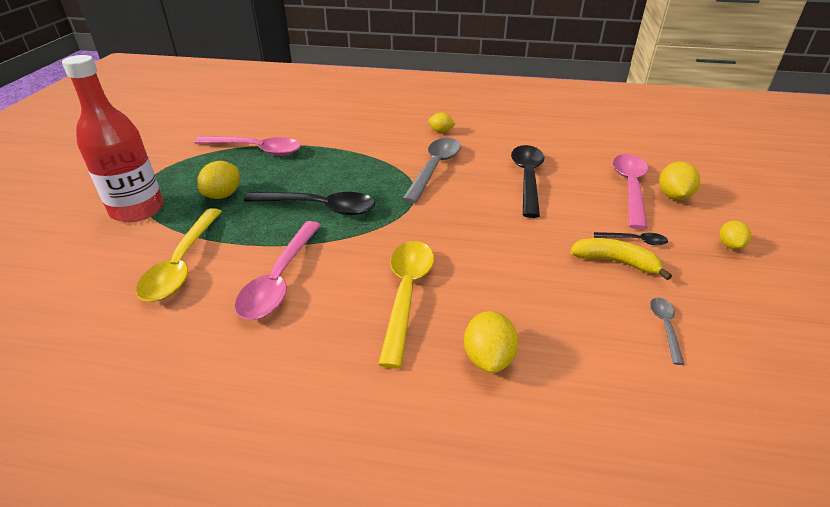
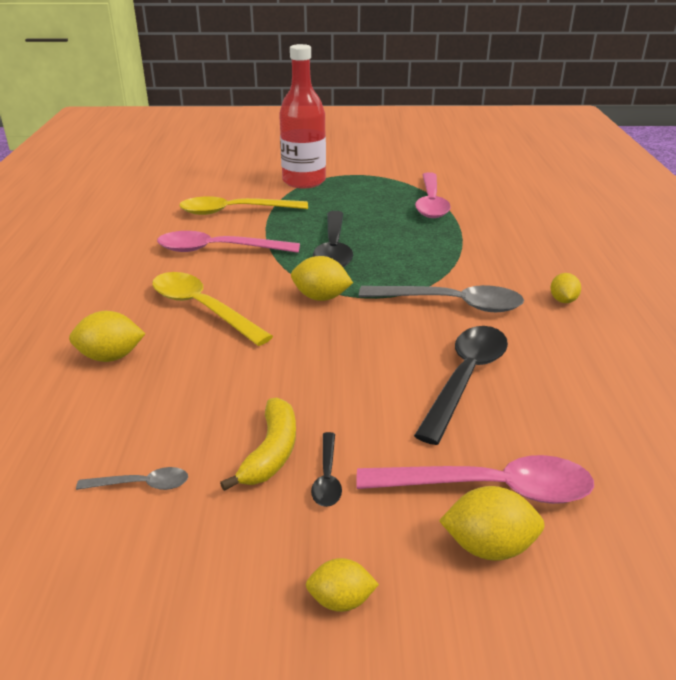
camera: 80 degrees right, 5 degrees down
yellow lemon [197,161,240,199] -> yellow lemon moved to [291,256,353,301]
yellow spoon [378,241,434,368] -> yellow spoon turned 135 degrees counterclockwise [152,272,273,346]
black spoon [511,145,544,218] -> black spoon turned 60 degrees counterclockwise [414,326,508,445]

